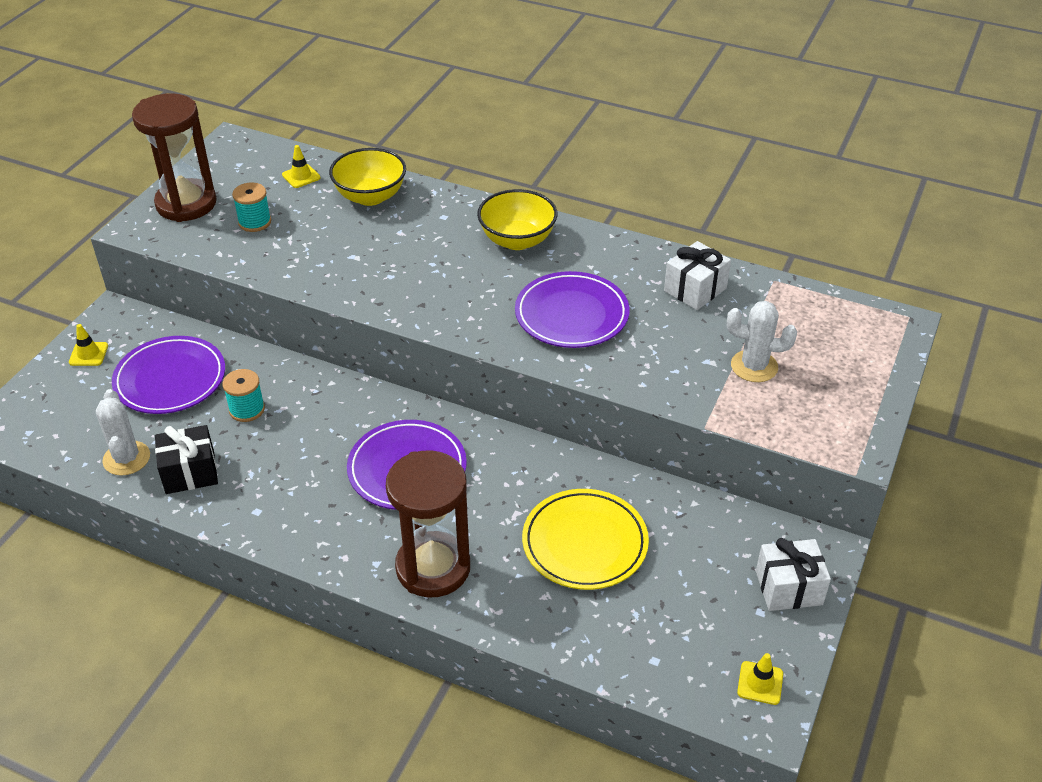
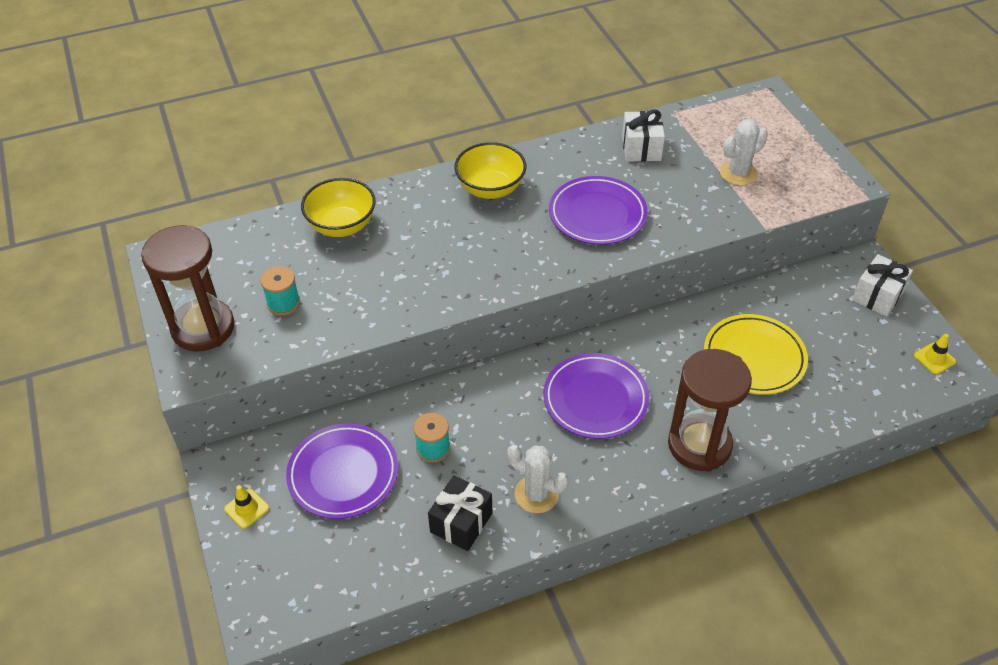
camera: 45 degrees left, 5 degrees up
white cactus [96,389,150,476] -> white cactus moved to [507,445,569,513]
yellow traffic cone [282,145,321,188] -> none

